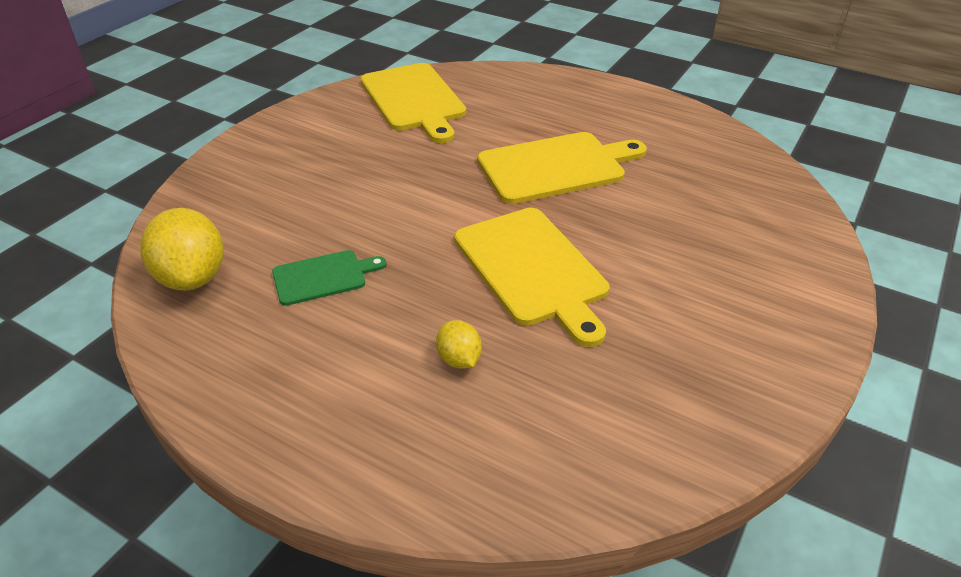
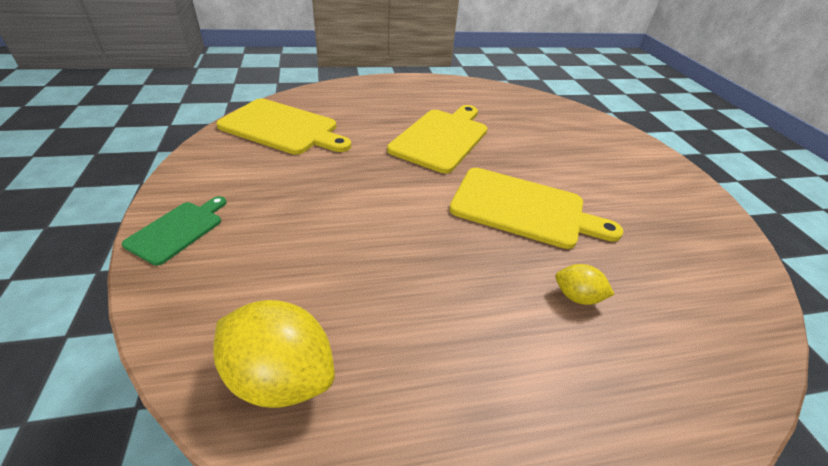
camera: 45 degrees left, 0 degrees up
green cutting board [272,250,387,306] -> green cutting board moved to [122,196,227,266]

